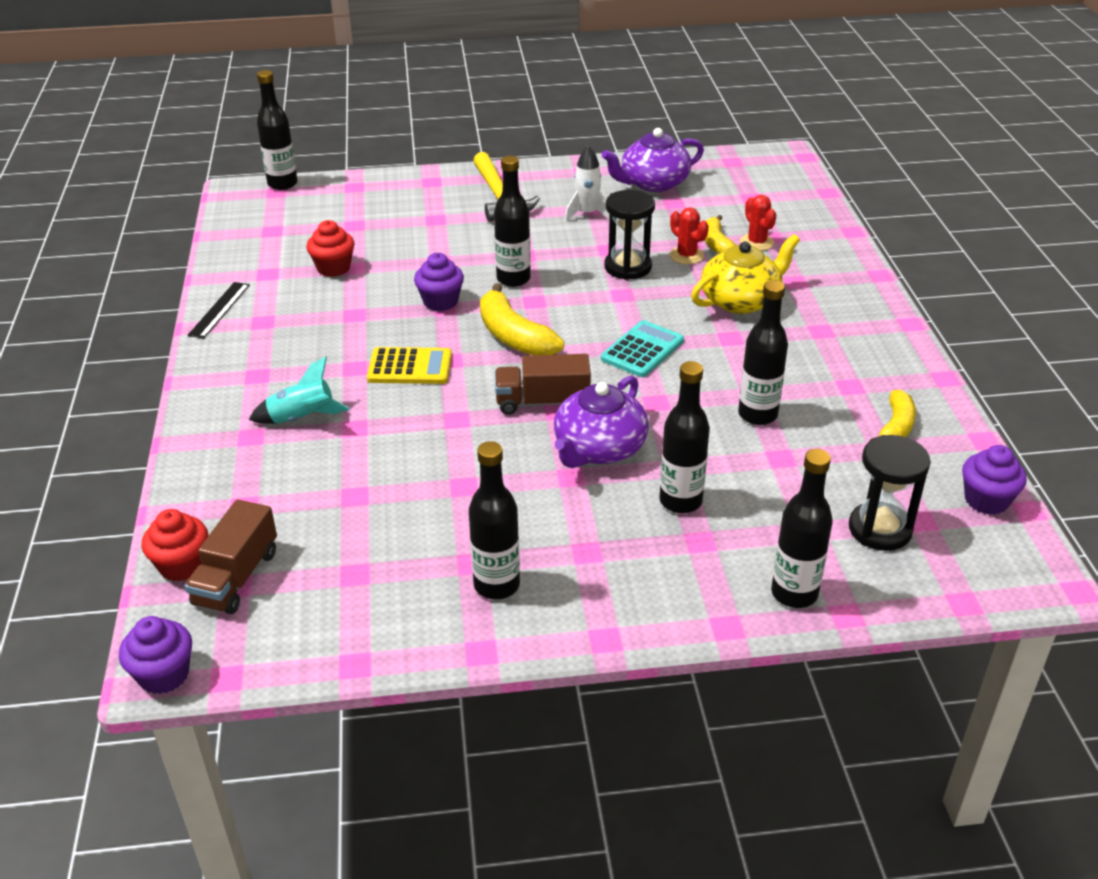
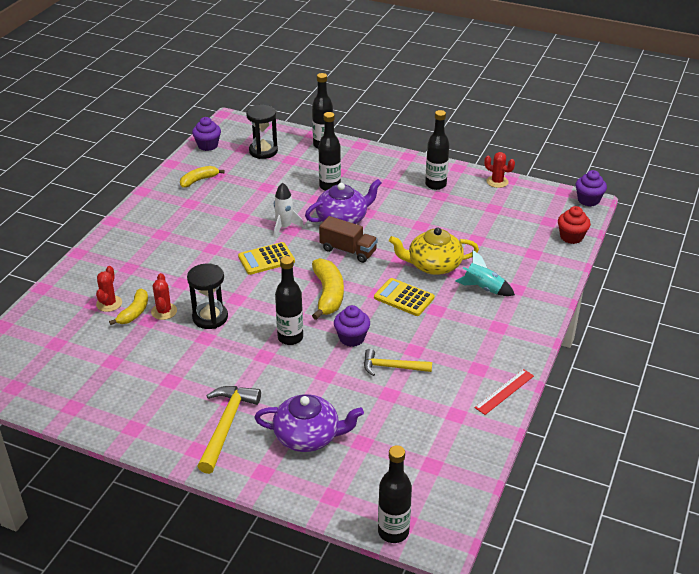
camera: 150 degrees left, 0 degrees up
brown truck [185,499,277,614] -> none
black ruler [188,282,250,339] -> red ruler [474,369,534,415]
red cupcake [306,220,355,277] -> none
white rocket [565,145,610,221] -> white rocket moved to [274,182,304,238]
turquoise calculator [601,320,684,377] -> yellow calculator [238,242,295,275]
purple teapot [602,128,704,192] -> purple teapot moved to [254,394,364,452]
yellow teapot [691,234,800,314] -> yellow teapot moved to [389,228,479,275]
black bottle [738,280,788,425] -> none
none -> yellow hammer [364,349,432,376]
none -> red cactus [484,152,515,188]

